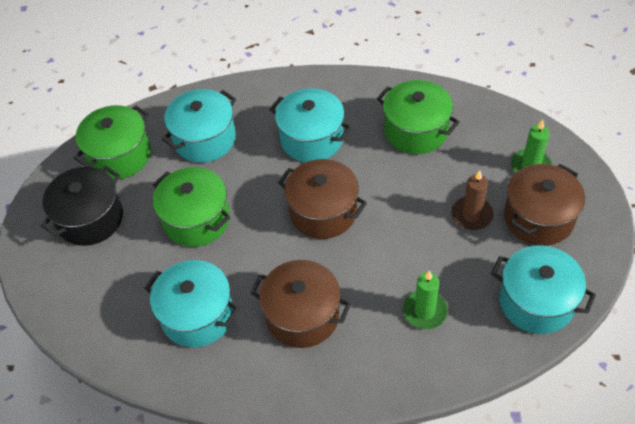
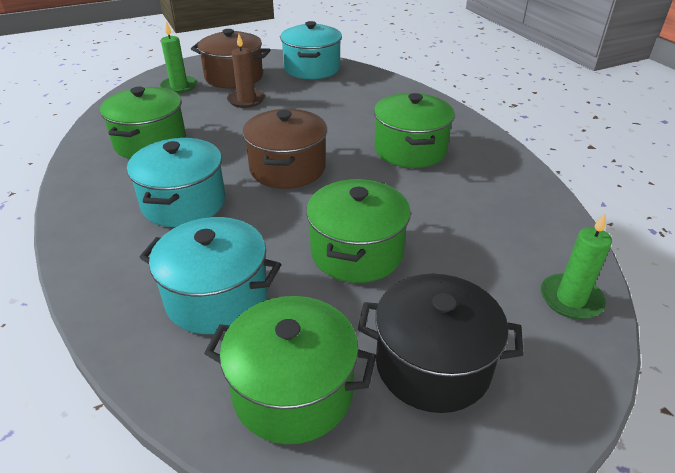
camera: 120 degrees left, 15 degrees down
turquoise pot [144,260,240,347] -> none
brown pot [250,260,351,348] -> green pot [374,93,455,168]
green candle [403,270,448,329] -> green candle moved to [541,212,612,319]

